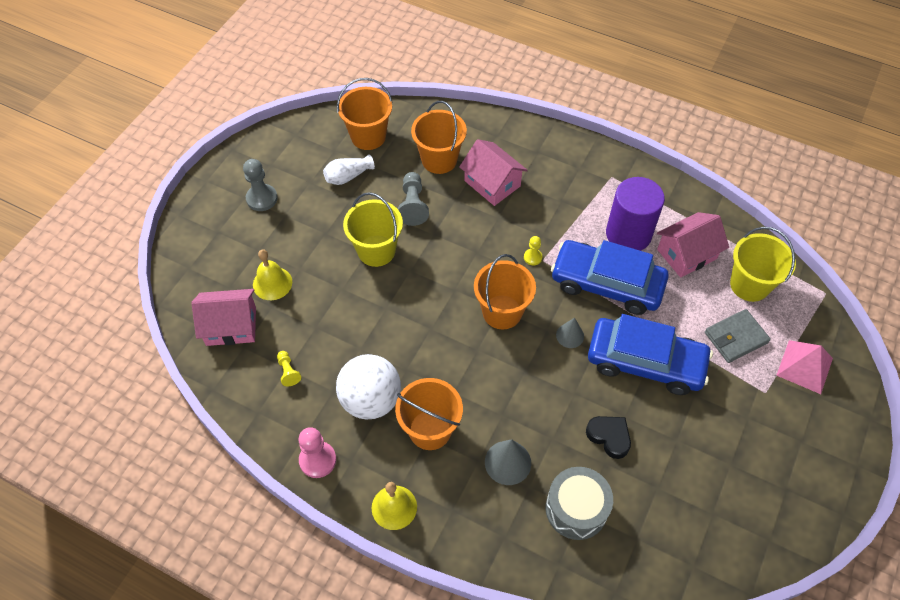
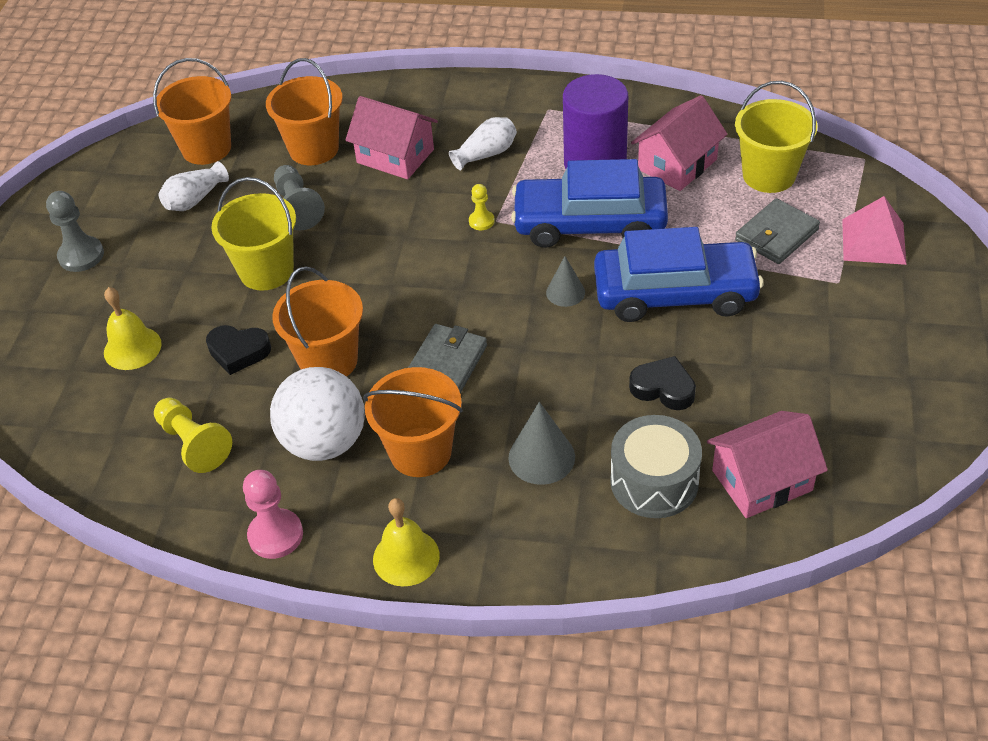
camera: 15 degrees left, 10 degrees down
pink house [191,289,256,346] -> pink house moved to [707,411,828,518]
yellow pawn [277,351,301,386] -> yellow pawn [154,398,232,473], size x1.74
orange bucket [474,254,536,329] -> orange bucket moved to [272,266,363,377]
none -> black heart [206,325,271,375]
none -> grey wallet [408,324,487,393]
none -> white vase [449,117,517,170]

